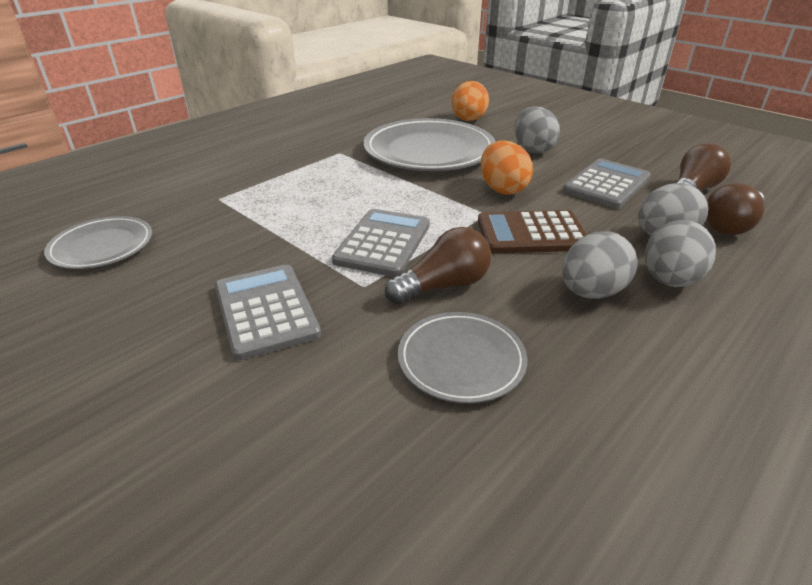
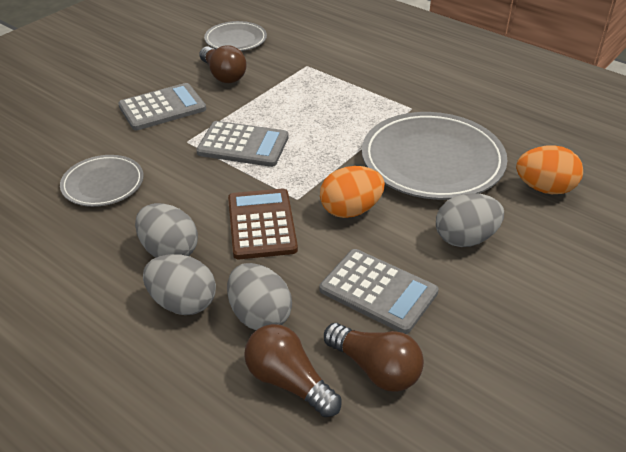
camera: 85 degrees right, 5 degrees up
brown light bulb [385,227,491,304] -> brown light bulb moved to [199,45,247,83]

